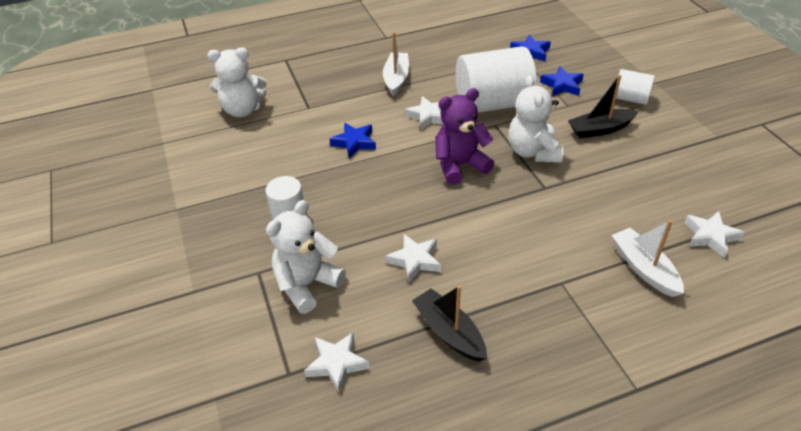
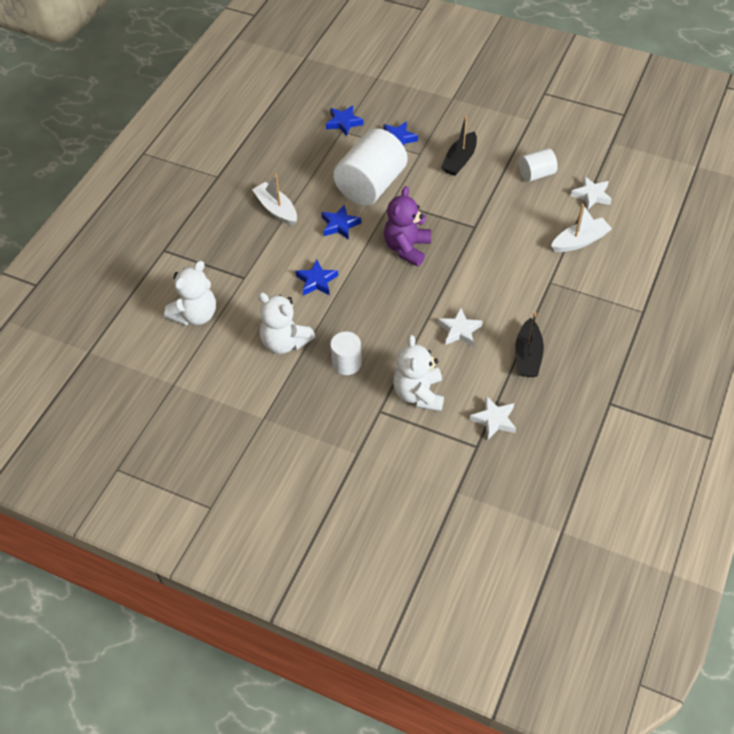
camera: 45 degrees left, 10 degrees up
white star [405,96,444,130] -> blue star [321,204,361,240]
black boat [412,285,487,362] -> black boat turned 90 degrees counterclockwise [515,312,544,377]
white teddy bear [508,75,563,163] -> white teddy bear moved to [258,292,316,354]
white boat [612,220,684,297] -> white boat turned 135 degrees clockwise [551,204,612,252]
white cylinder [613,69,655,105] -> white cylinder moved to [519,148,558,182]

